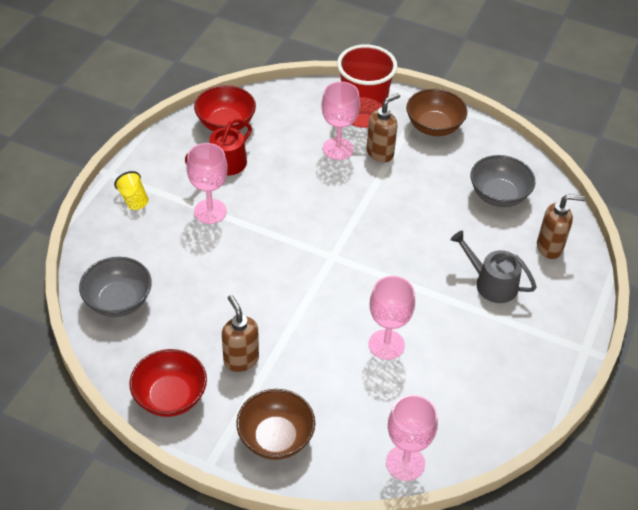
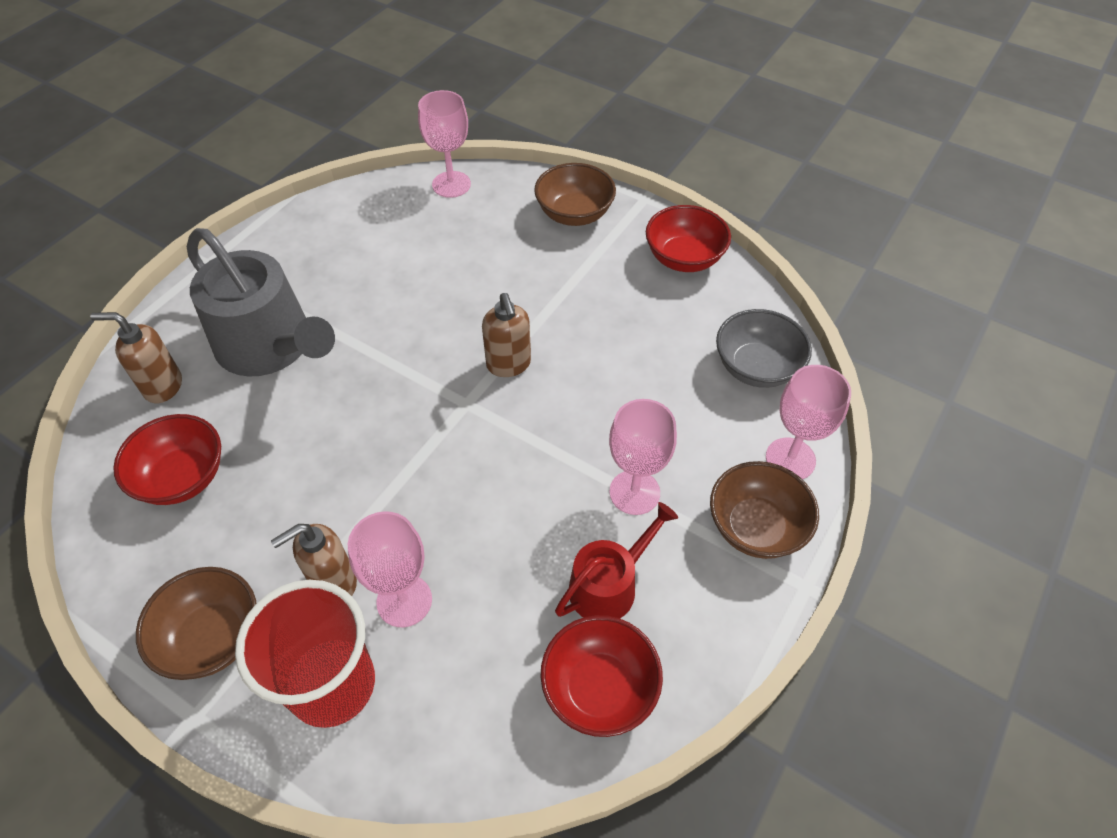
camera: 170 degrees left, 5 degrees up
yellow cup [114,171,149,210] -> brown bowl [710,461,819,559]
brown soap dispenser [222,295,259,372] -> brown soap dispenser moved to [482,293,531,377]
pink goblet [369,276,415,360] -> pink goblet moved to [766,365,851,479]
grey watering can [451,231,537,303] -> grey watering can [187,228,335,376], size x1.77
grey bowl [471,155,535,207] -> red bowl [113,414,221,505]

